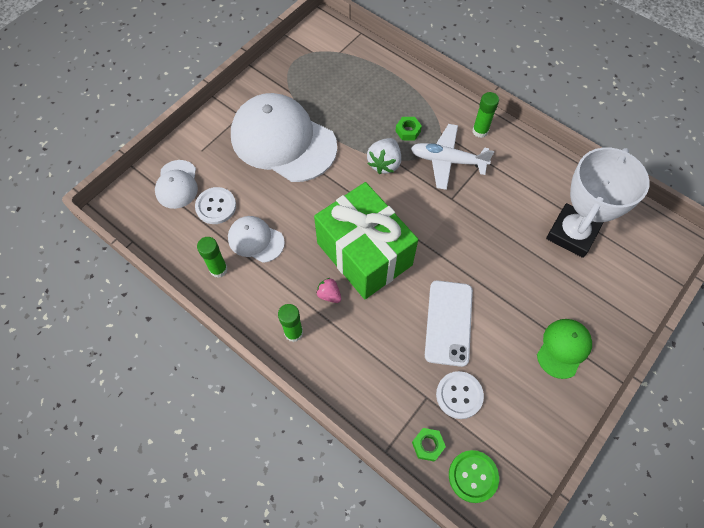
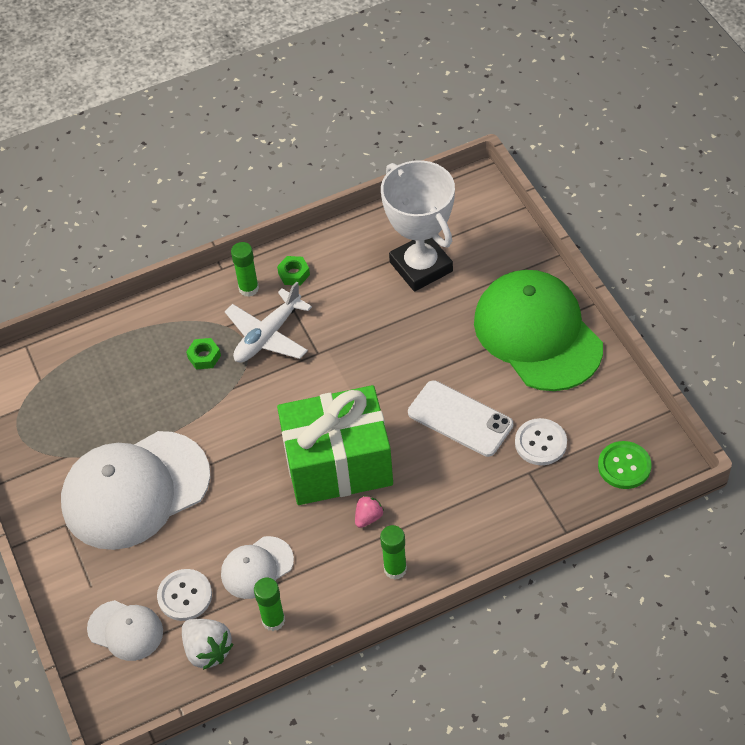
camera: 60 degrees left, 10 degrees down
pink strawberry [316,278,341,303] -> pink strawberry turned 150 degrees clockwise [355,496,384,528]
white strawberry [367,138,401,174] -> white strawberry moved to [182,619,233,670]
green nut [412,428,446,462] -> green nut moved to [277,256,310,286]
green cap [537,319,592,379] -> green cap [474,270,603,391], size x2.07

